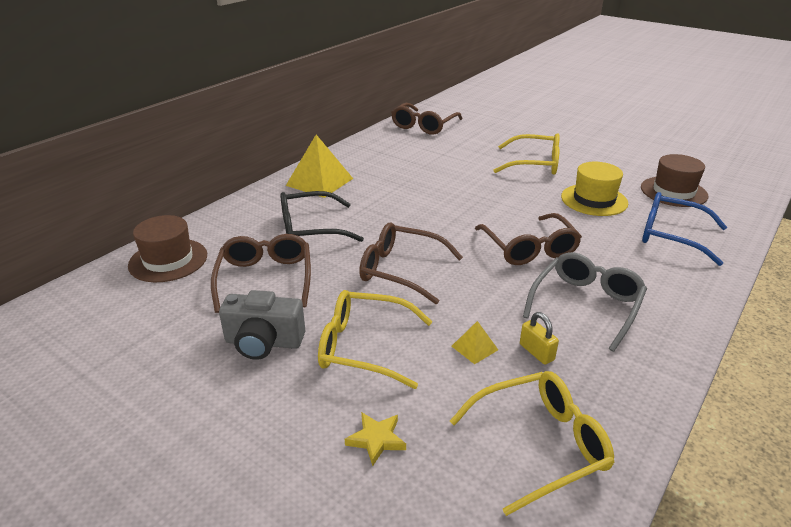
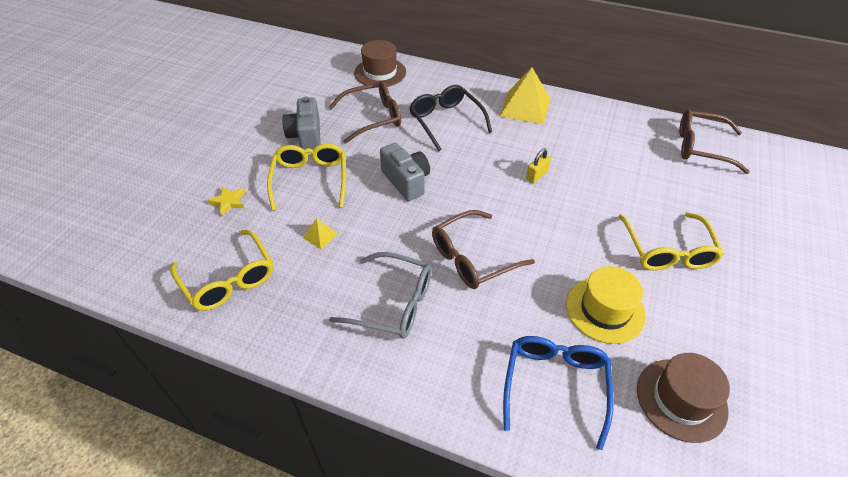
camera: 75 degrees right, 15 degrees up
brown glasses [359,223,463,304] -> grey camera [380,143,430,201]
yellow padlock [520,312,559,365] -> yellow padlock moved to [526,149,551,183]

